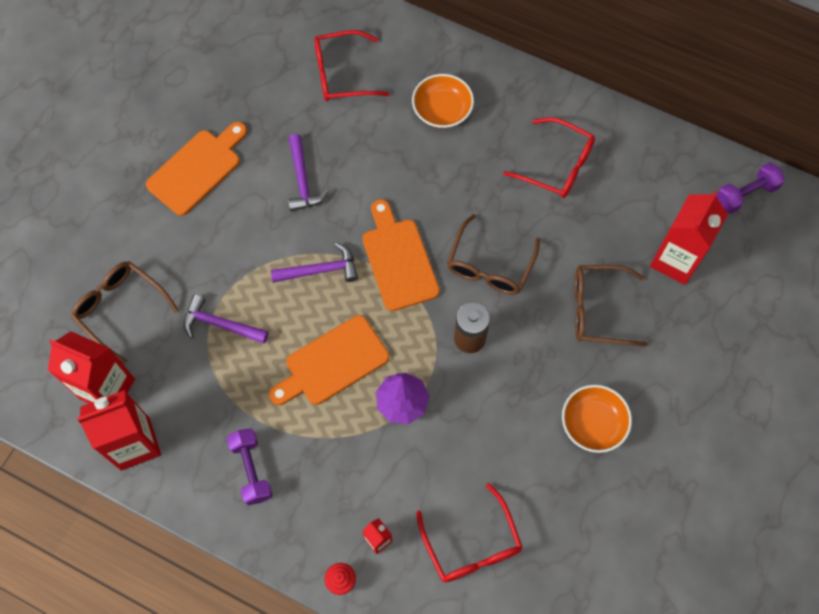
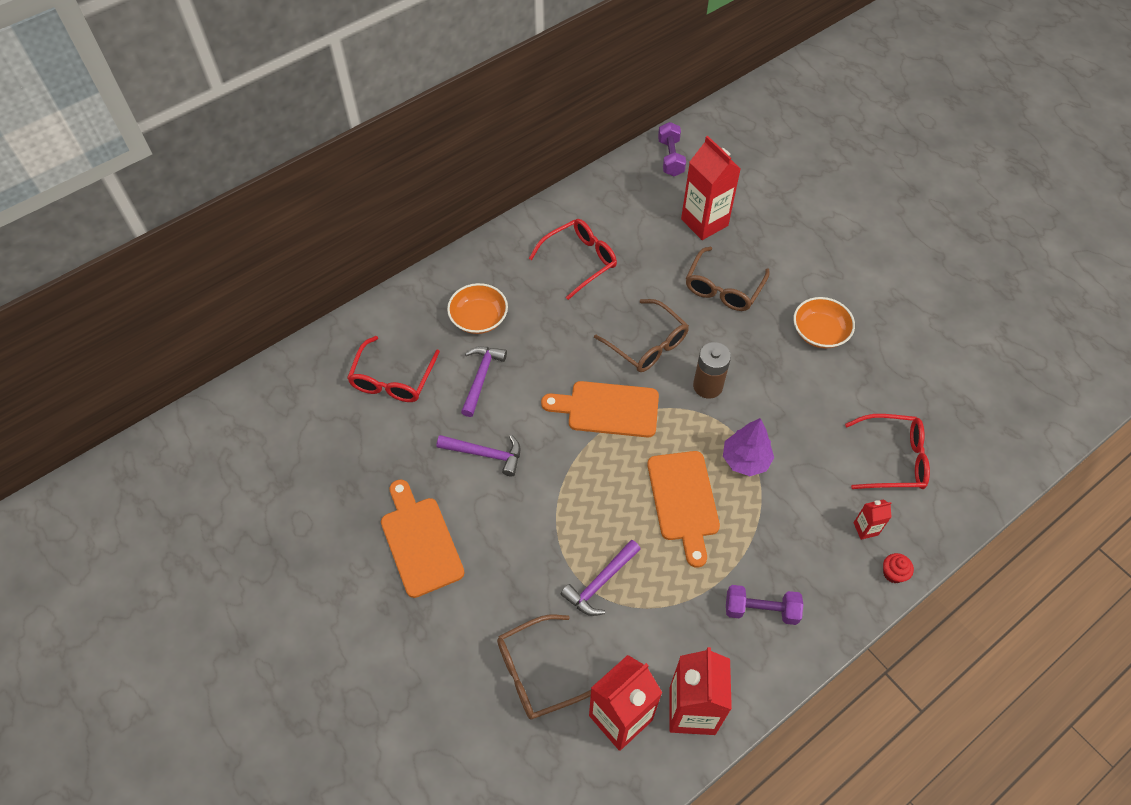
camera: 65 degrees left, 10 degrees down
purple hammer [271,243,358,283] -> purple hammer moved to [461,346,507,417]

